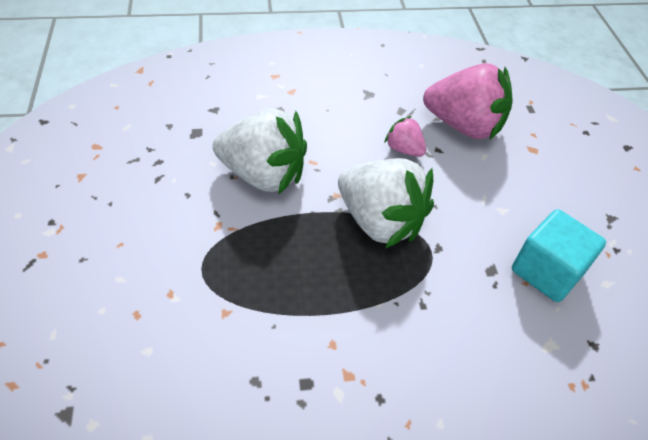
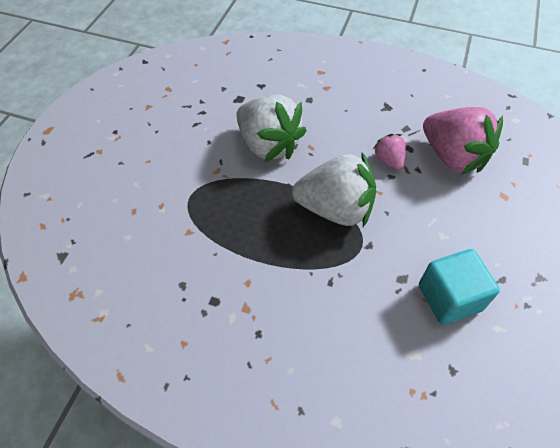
camera: 30 degrees right, 5 degrees up
white strawberry [338,158,434,248] -> white strawberry turned 60 degrees counterclockwise [292,152,376,227]

